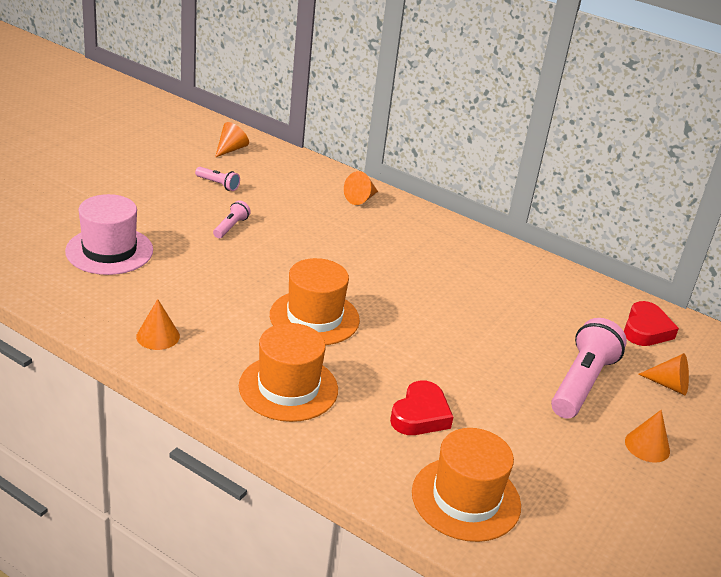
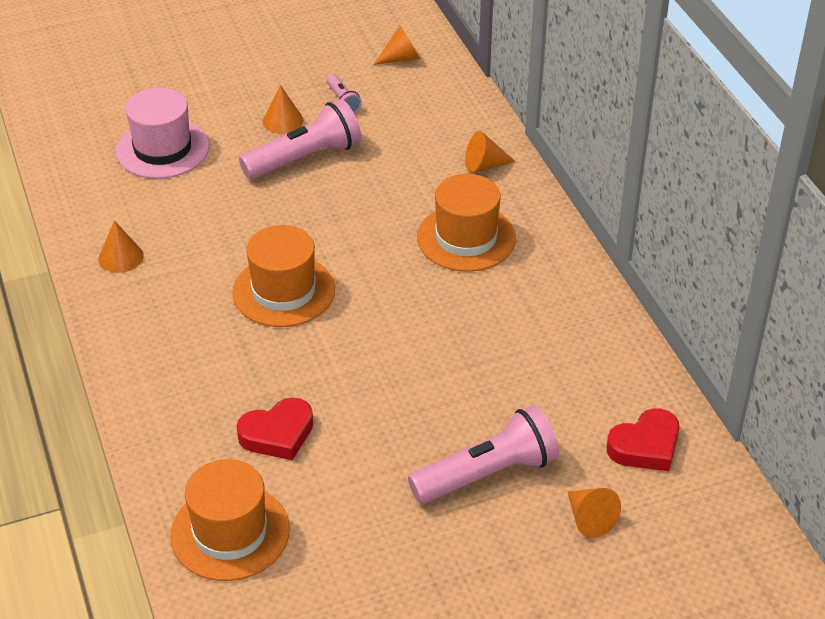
camera: 40 degrees right, 10 degrees up
pink flashlight [213,201,251,238] -> pink flashlight [239,99,361,179], size x2.08
orange hat [239,323,338,422] -> orange hat moved to [417,174,516,272]
orange cone [625,410,670,463] -> orange cone moved to [263,85,303,134]

